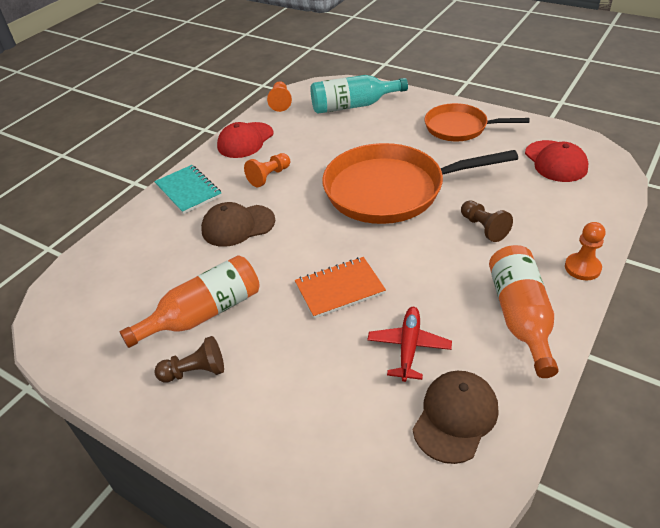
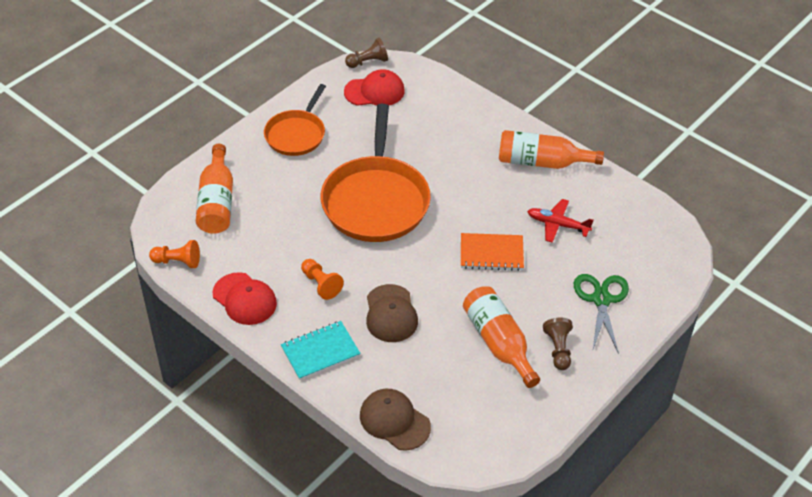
camera: 85 degrees left, 5 degrees up
orange notebook [295,257,386,319] -> orange notebook turned 75 degrees counterclockwise [461,233,524,271]
turquoise bottle [310,75,408,114] -> orange bottle [196,144,233,234]
brown cap [413,371,498,464] -> brown cap moved to [360,389,431,451]
brown pawn [461,200,513,242] -> brown pawn moved to [345,38,388,68]
orange pawn [565,222,606,280] -> none
none -> green scissors [574,274,629,354]

